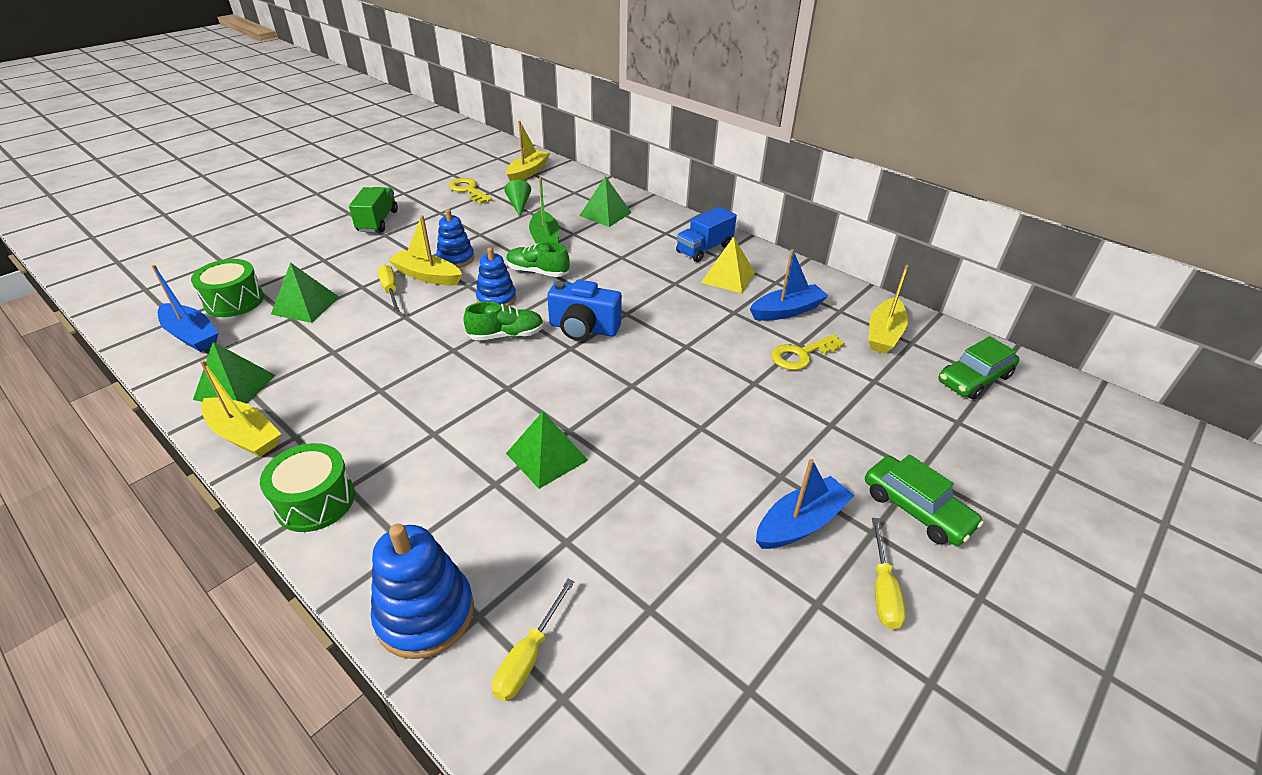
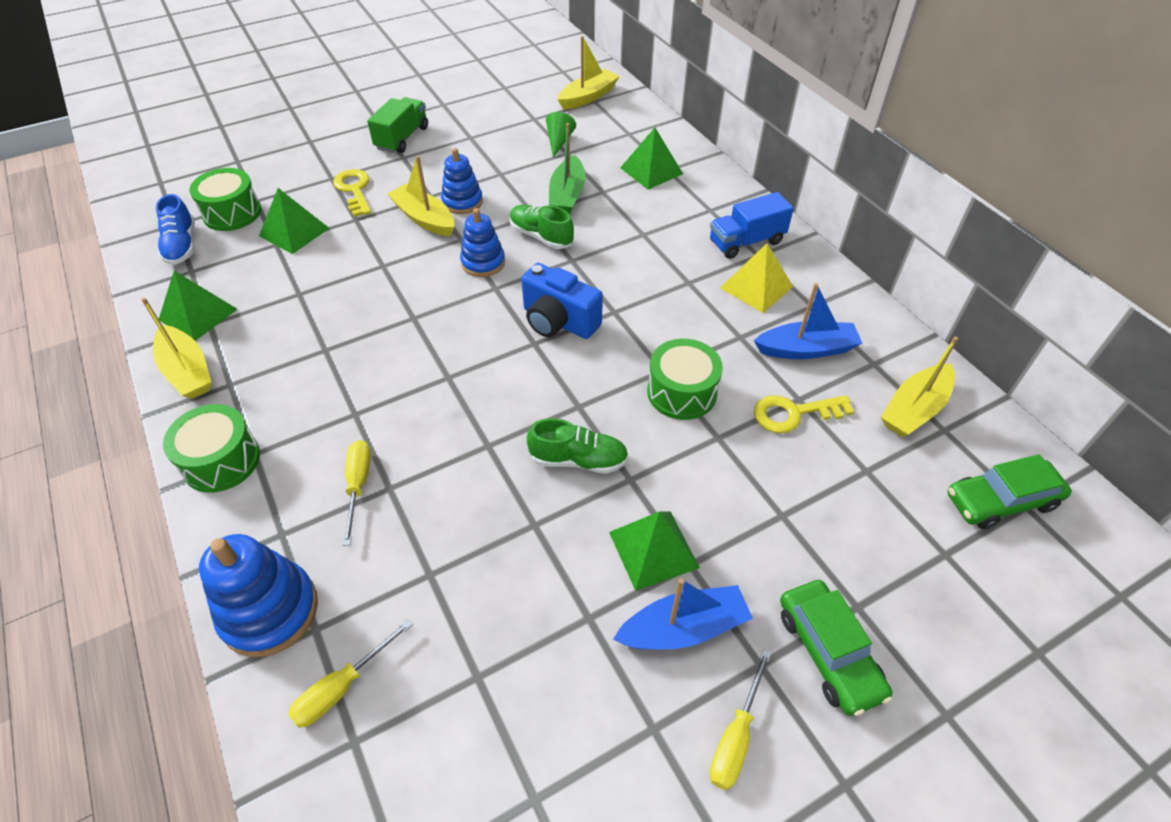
camera: 20 degrees right, 10 degrees up
blue boat [152,265,219,352] -> blue shoe [156,194,195,265]
yellow screwdriver [378,265,400,312] -> yellow screwdriver moved to [343,440,371,546]
yellow key [449,178,492,204] -> yellow key moved to [333,169,371,217]
green shoe [464,301,544,341] -> green shoe moved to [527,418,629,474]
green pyramid [506,411,588,489] -> green pyramid moved to [609,511,700,591]
none -> green drum [647,339,723,420]

